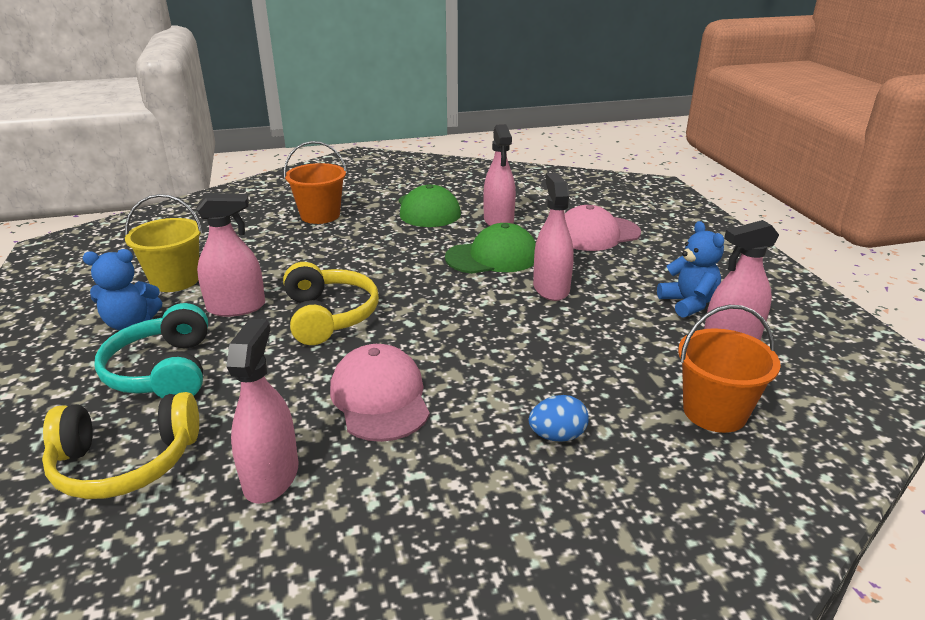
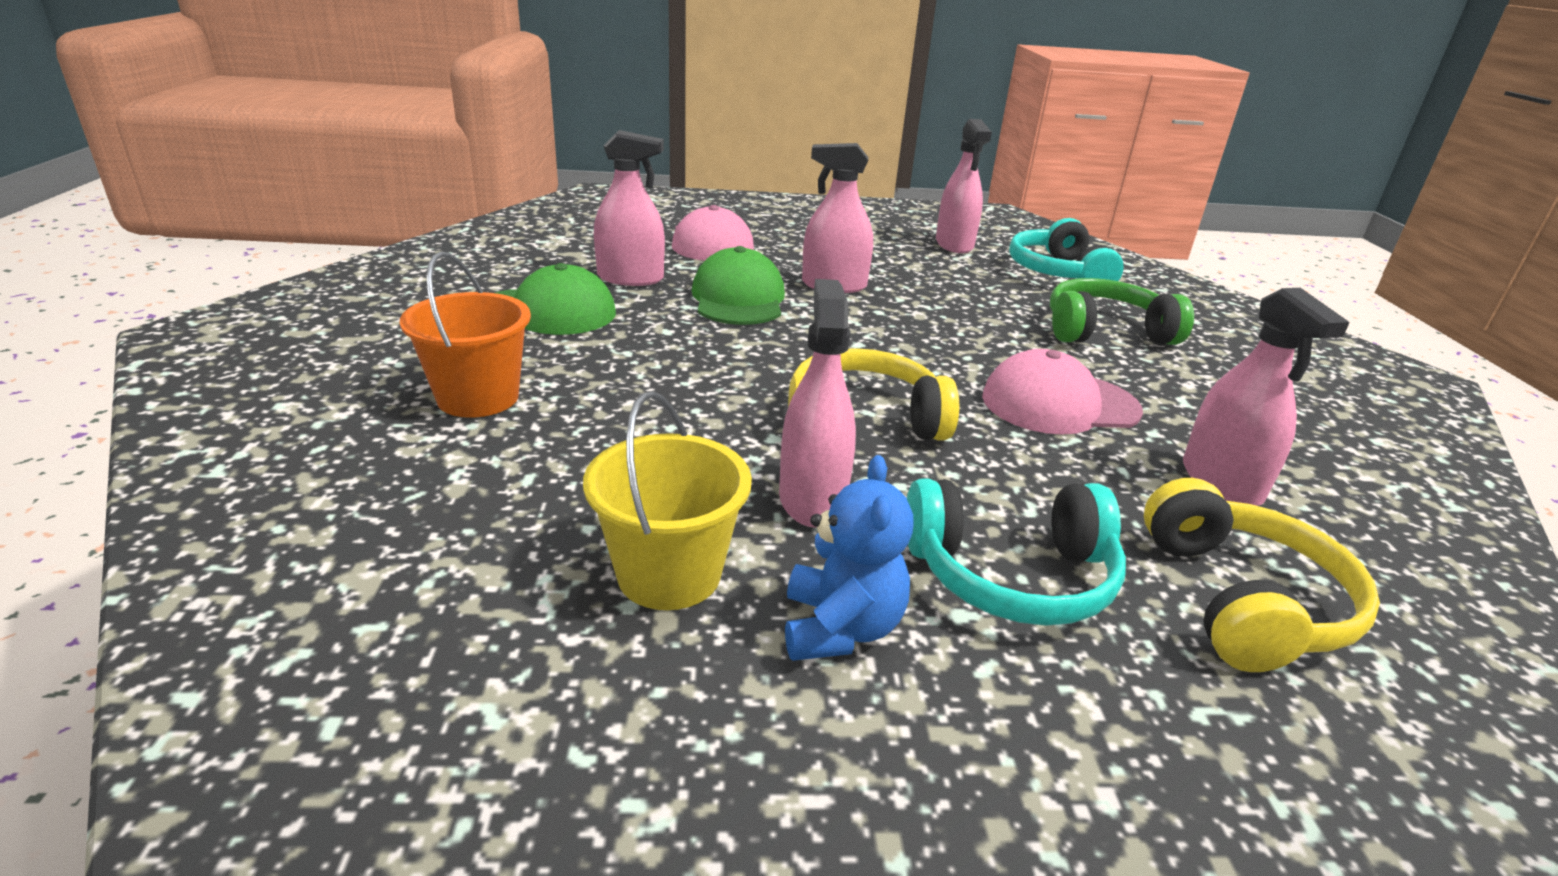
camera: 80 degrees left, 0 degrees up
pink spray bottle [226,319,299,504] -> pink spray bottle turned 120 degrees counterclockwise [1183,288,1350,506]
blue egg [529,395,589,442] -> green headphones [1050,278,1194,345]
blue teddy bear [657,221,724,318] -> none
orange bucket [678,305,781,433] -> turquoise headphones [1009,218,1124,281]

